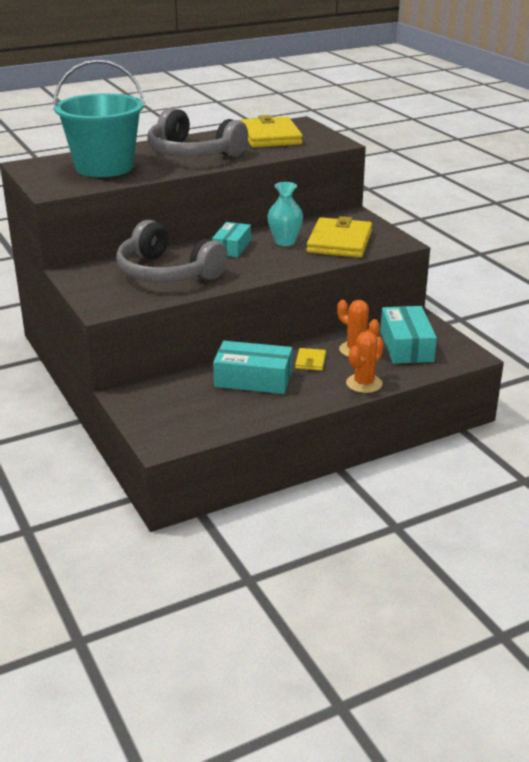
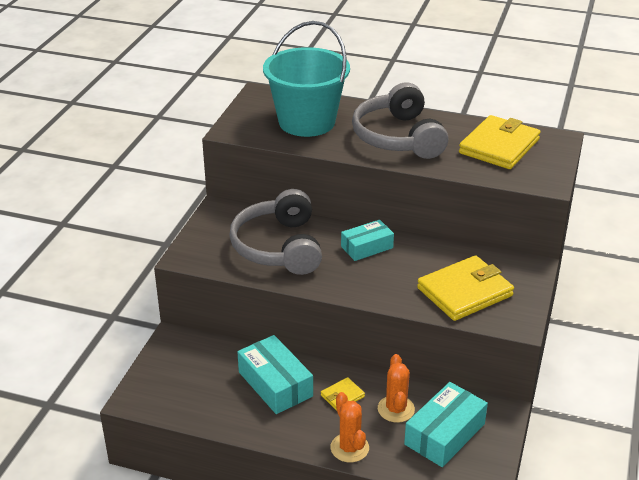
camera: 45 degrees right, 5 degrees up
turquoise vase [267,182,303,246] -> none
orange cactus [346,331,384,393] -> orange cactus turned 75 degrees clockwise [331,392,369,462]

